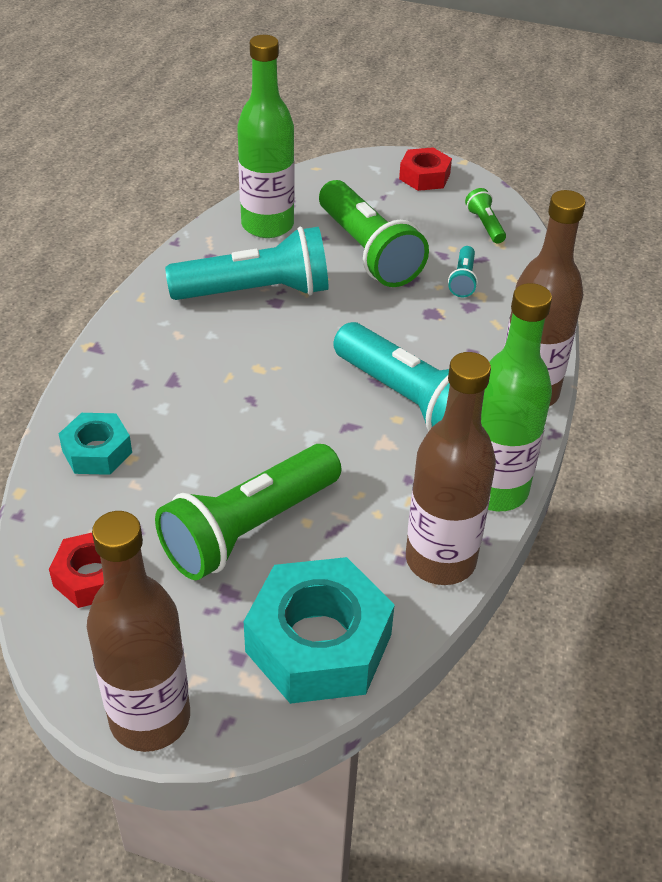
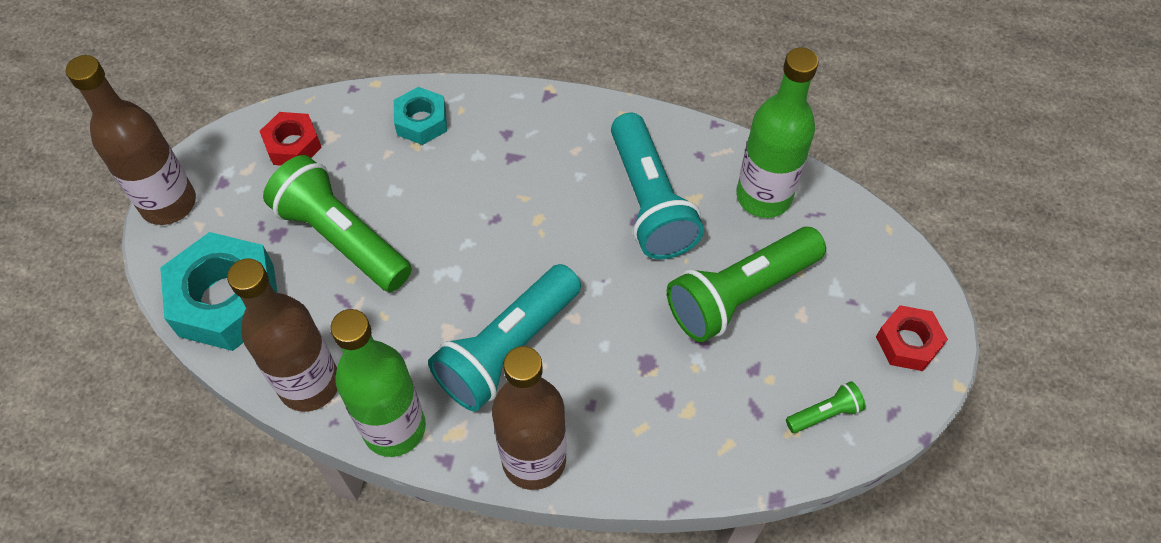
camera: 85 degrees right, 15 degrees up
turquoise flashlight [448,246,478,297] -> none

